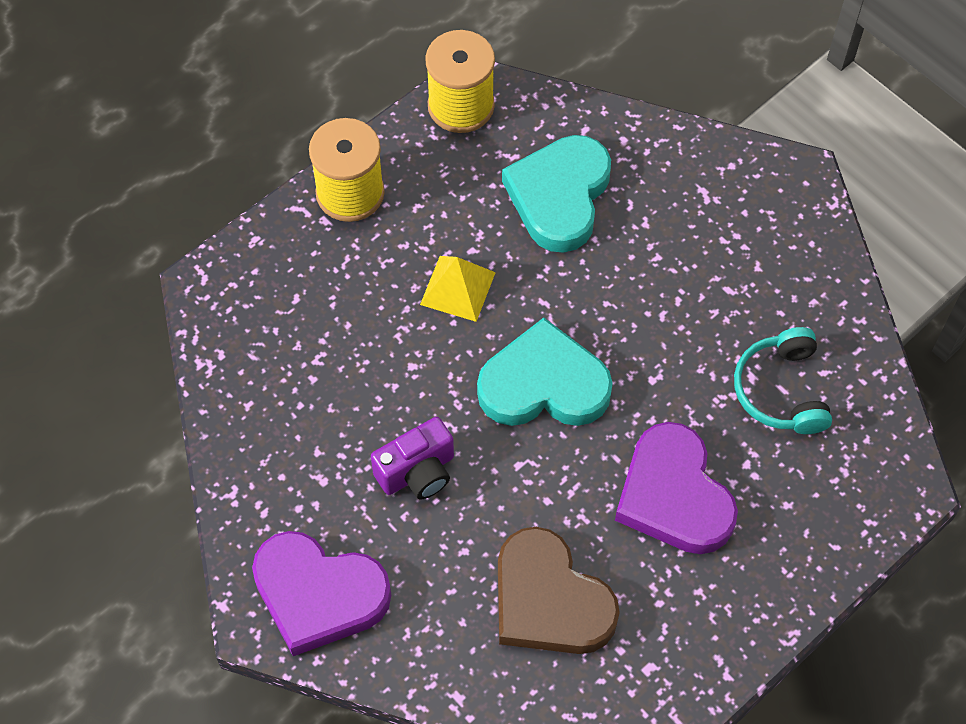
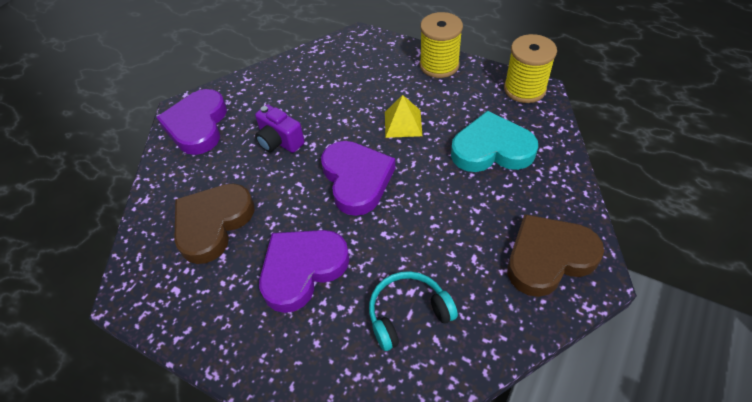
camera: 75 degrees right, 10 degrees down
turquoise heart [477,318,613,426] -> purple heart [321,141,395,216]
none -> brown heart [508,214,604,297]

